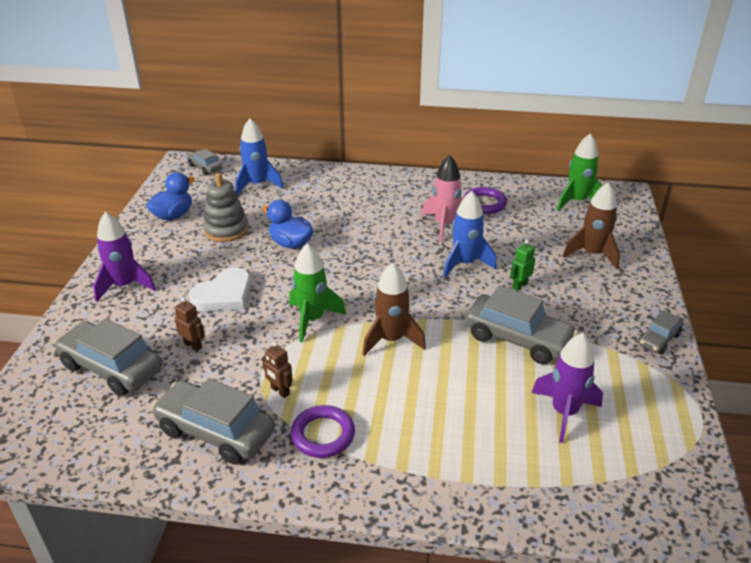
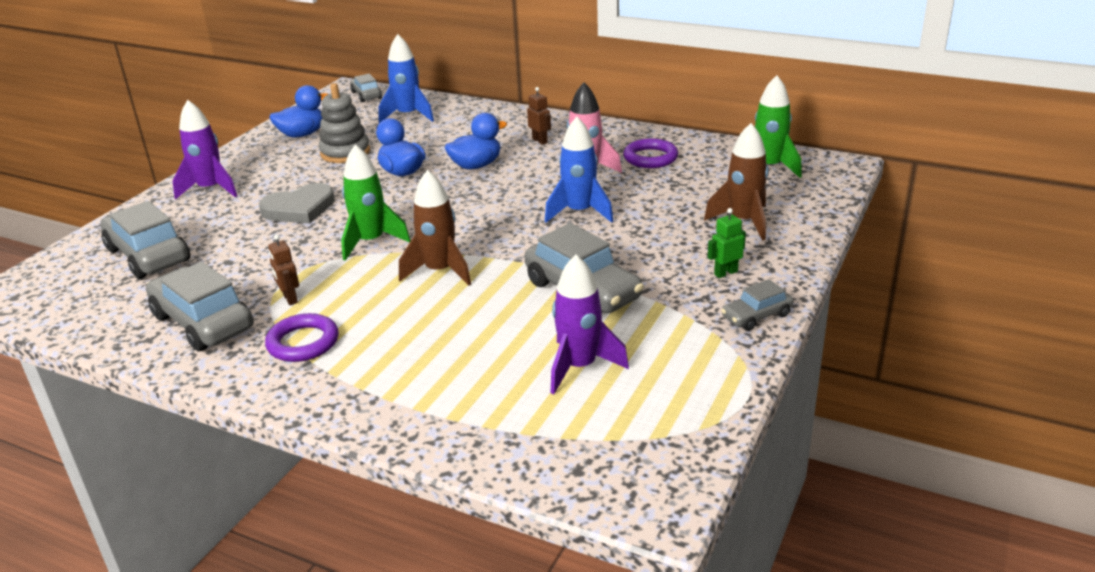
camera: 20 degrees right, 5 degrees down
brown robot [175,297,205,351] -> brown robot moved to [527,87,551,145]
white heart [189,267,251,311] -> grey heart [259,183,335,224]
green robot [510,240,535,291] -> green robot moved to [708,208,746,278]
none -> blue duck [445,113,507,170]

